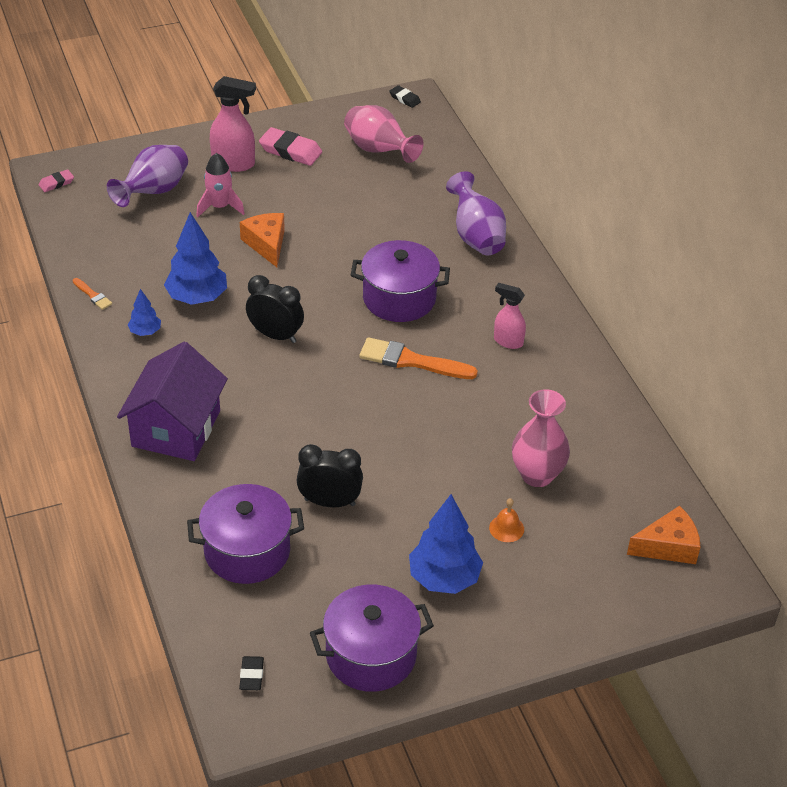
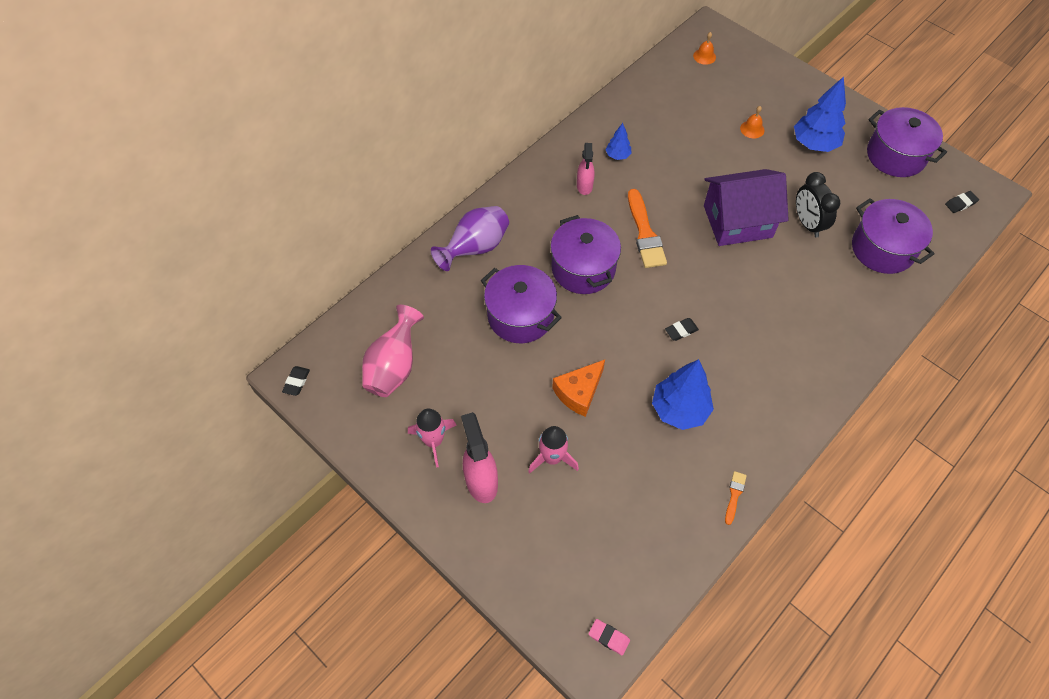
camera: 115 degrees left, 15 degrees up
purple vase [107,145,188,207] -> none
purple house [117,342,228,461] -> purple house moved to [704,169,789,246]
blue tree [128,289,161,336] -> blue tree moved to [606,123,632,160]
black clock [246,275,304,343] -> black eraser [665,318,699,341]
pink eraser [259,127,322,166] -> pink rocket [408,409,457,467]
pink vase [512,389,570,487] -> none
orange cheese [627,506,700,564] -> orange bell [693,32,716,65]
none -> purple pot [481,265,562,343]

